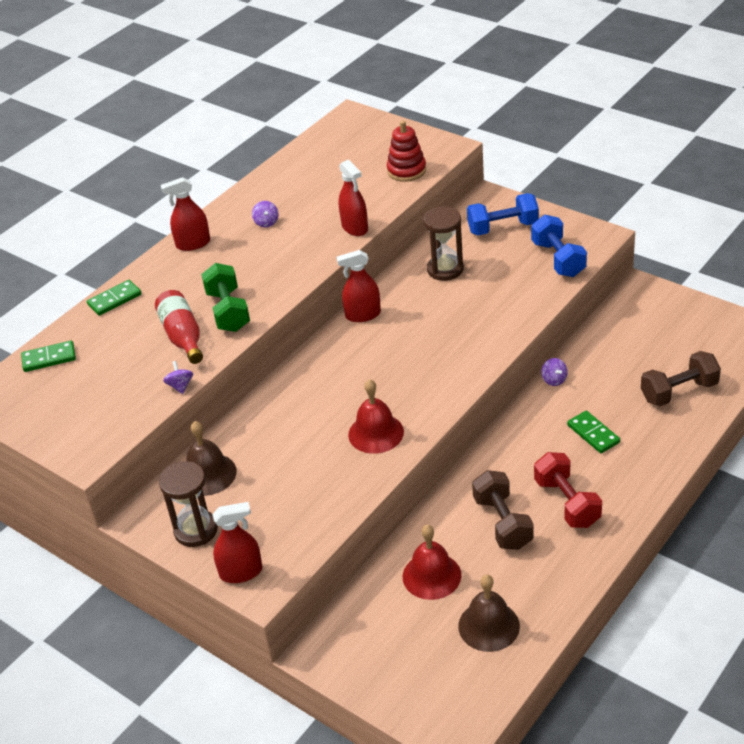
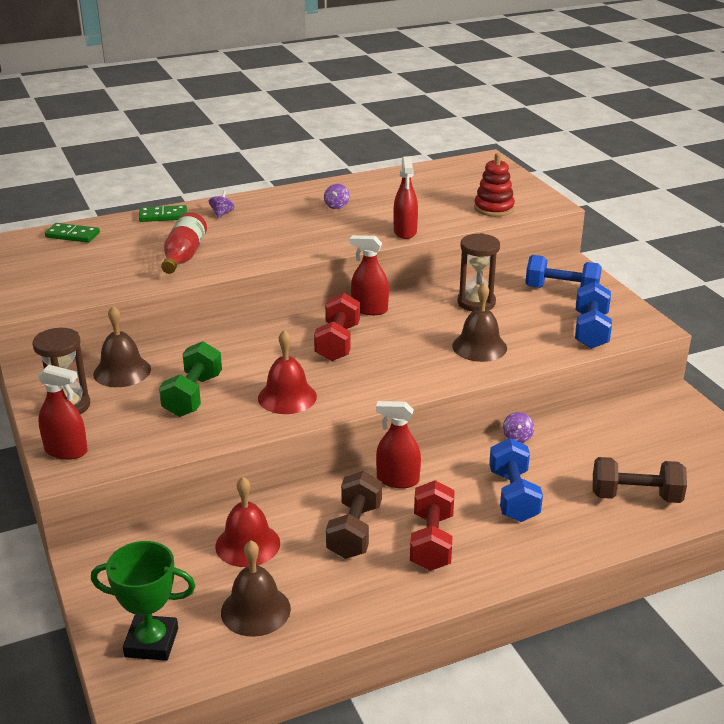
camera: 25 degrees right, 10 degrees down
red spray bottle [161,177,210,251] -> red spray bottle moved to [376,401,421,488]
purple spinning top [163,361,193,394] -> purple spinning top moved to [209,191,235,218]
green dumbbell [201,263,250,332] -> green dumbbell moved to [159,341,222,417]
green domino [567,411,620,453] -> blue dumbbell [489,438,543,522]
none -> green trophy [91,541,195,661]
none -> red dumbbell [314,293,360,361]
none -> brown bell [452,283,507,362]

